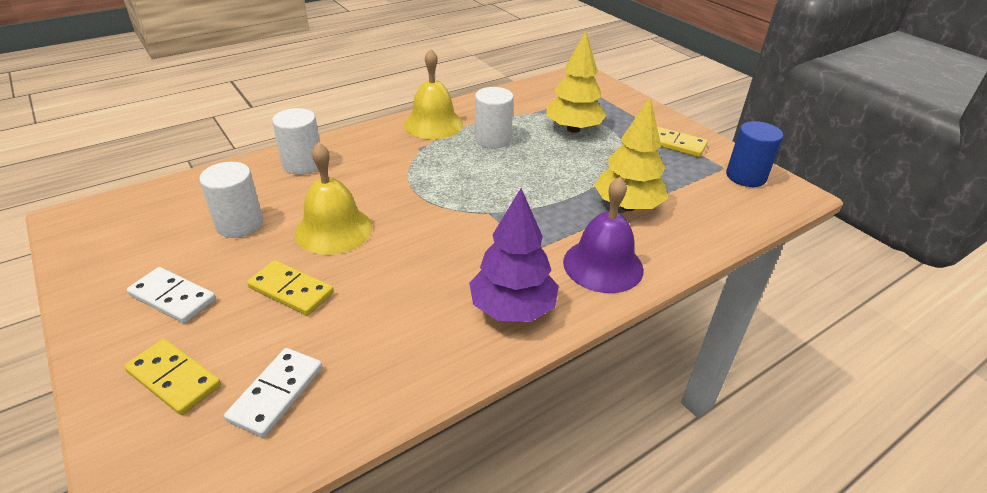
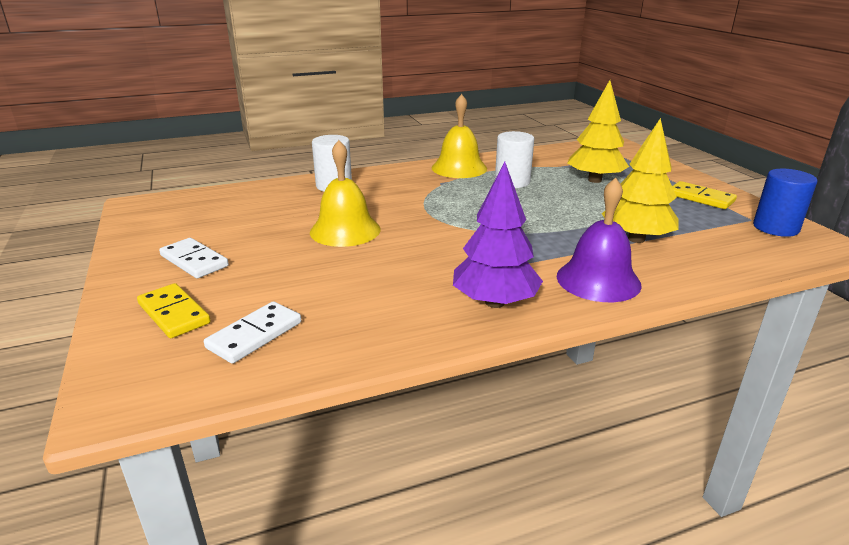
camera: 15 degrees right, 10 degrees down
white cylinder [199,162,263,238] -> none
yellow domino [247,260,334,316] -> none

